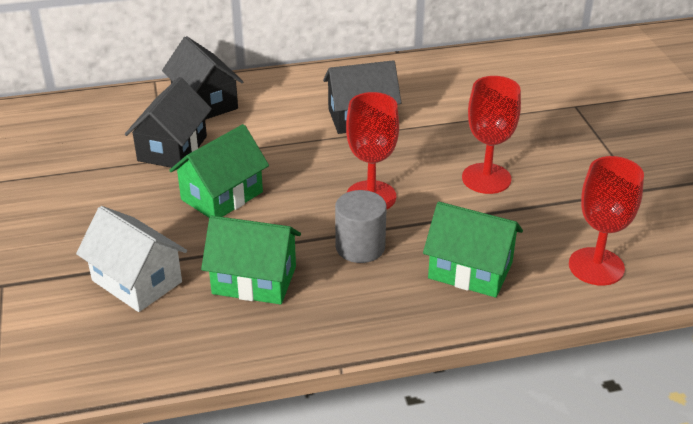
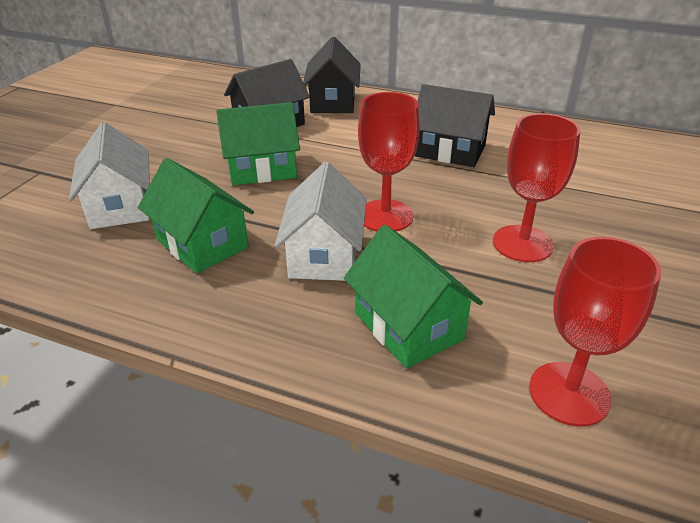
camera: 35 degrees right, 0 degrees up
grey cylinder [335,190,387,263] -> white house [275,162,367,281]

